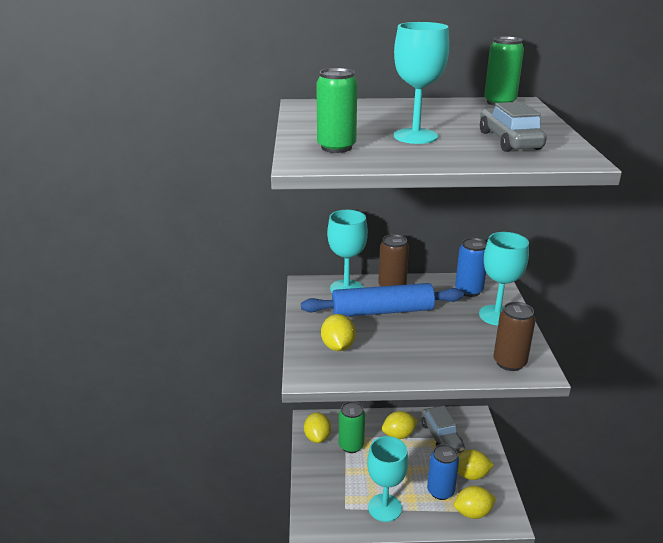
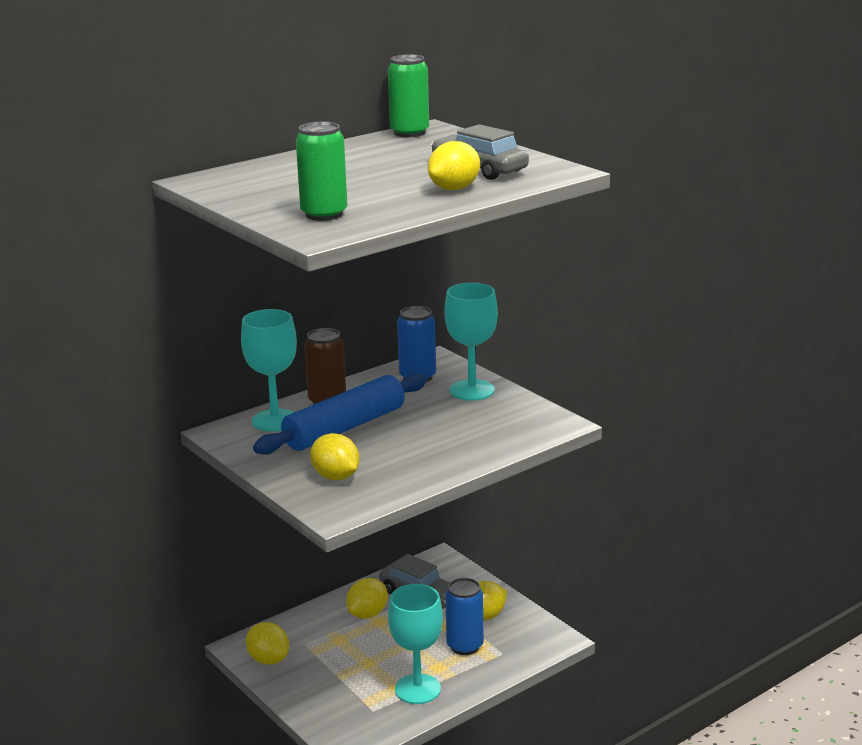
camera: 35 degrees left, 5 degrees down
green can [339,401,365,453] -> none
turquoise goblet [394,22,449,144] -> none
yellow lemon [454,486,496,519] -> yellow lemon moved to [428,141,480,190]
brown can [493,302,536,371] -> none

